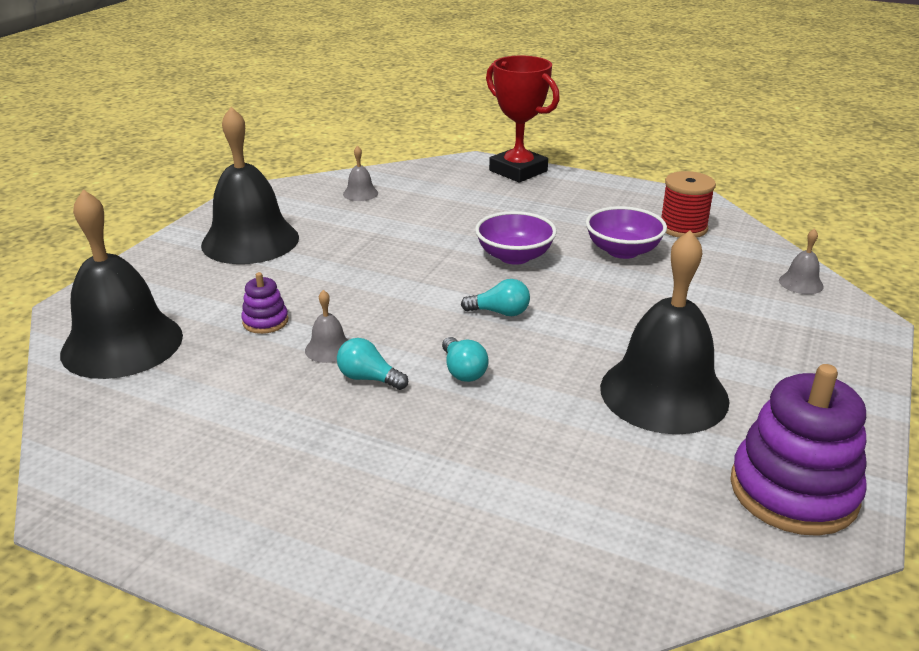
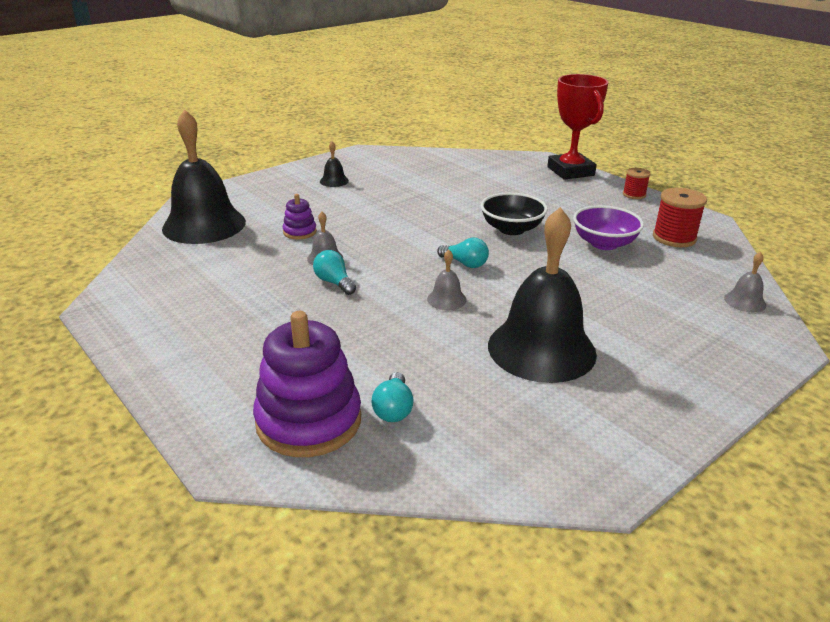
camera: 25 degrees right, 0 degrees up
black bell [201,107,299,264] -> black bell [320,141,349,187], size x0.41
grey bell [343,146,378,201] -> grey bell moved to [427,250,467,310]
turquoise light bulb [442,337,489,382] -> turquoise light bulb moved to [371,372,414,422]
purple bowl [475,211,557,265] -> black bowl [480,192,548,235]
purple stacking toy [730,364,867,536] -> purple stacking toy moved to [253,311,361,457]
none -> red spool [623,168,651,199]

